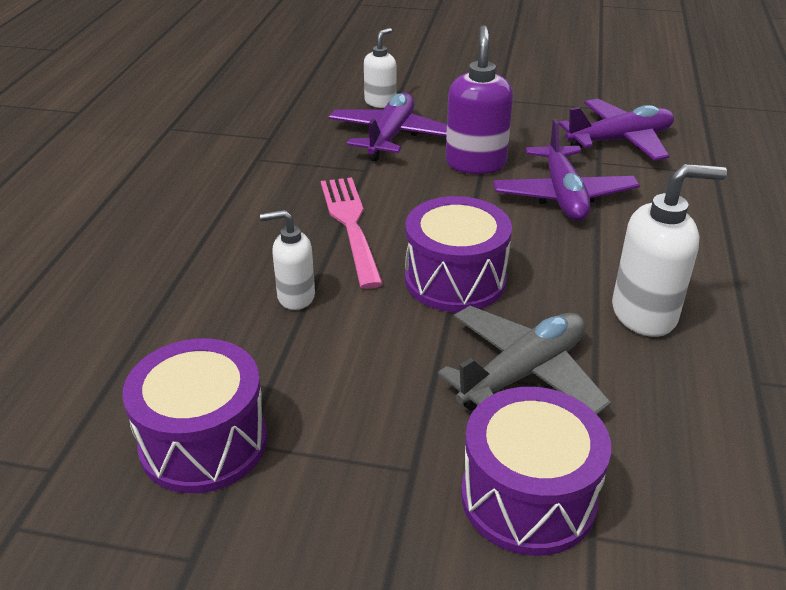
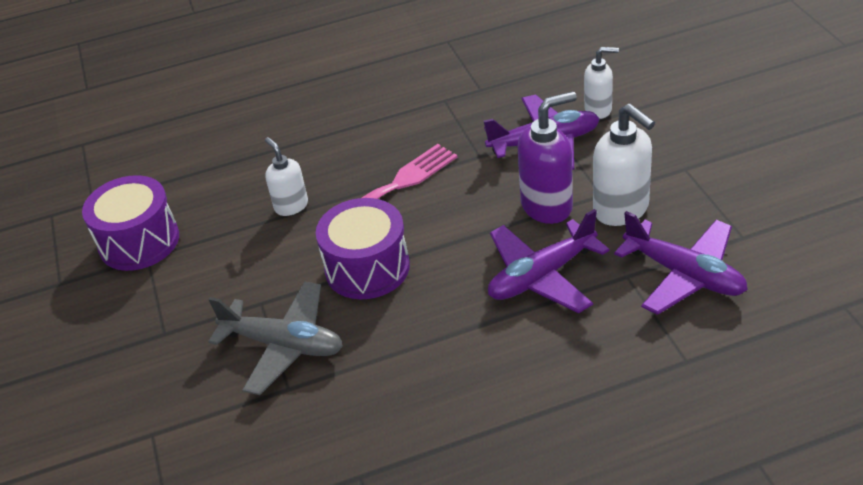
camera: 65 degrees right, 5 degrees up
purple drum [461,387,611,556] -> none
white soap dispenser [612,164,727,337] -> white soap dispenser moved to [593,104,655,226]

